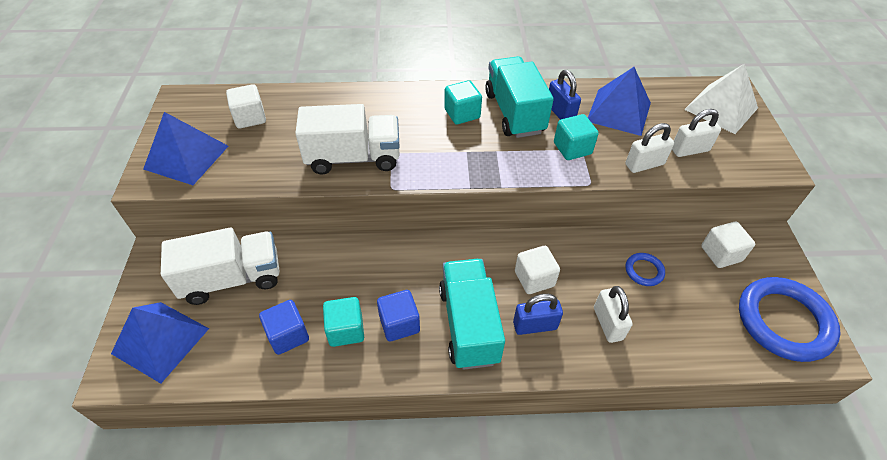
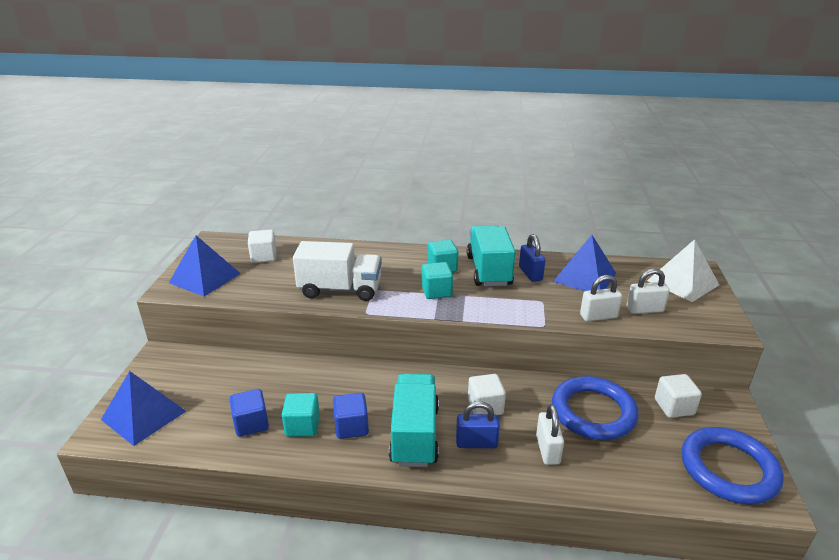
camera: 10 degrees right, 20 degrees down
white truck [161,228,279,305] -> none
turquoise cube [554,114,599,160] -> turquoise cube moved to [421,262,453,299]
blue ring [626,253,665,286] -> blue ring [552,376,639,440], size x2.23

